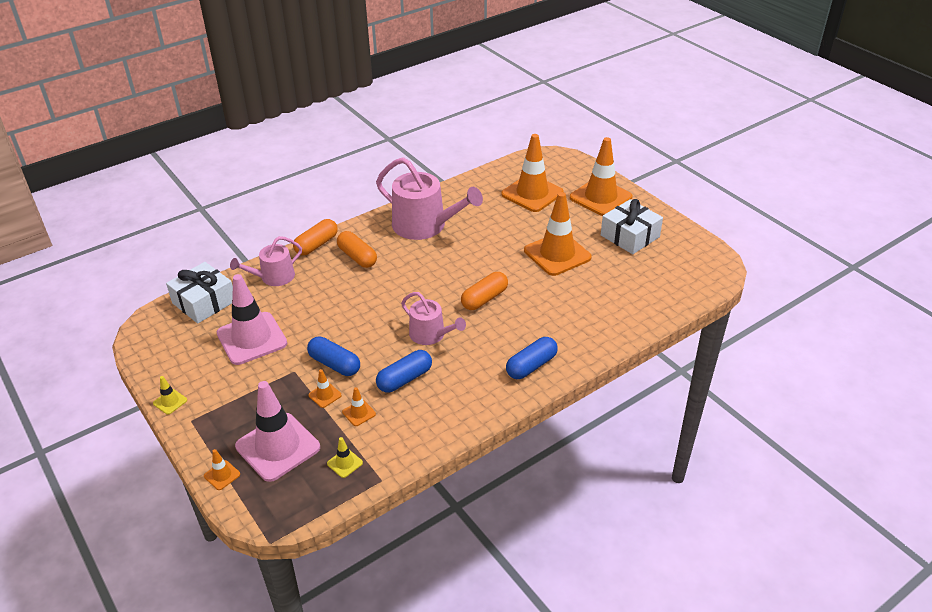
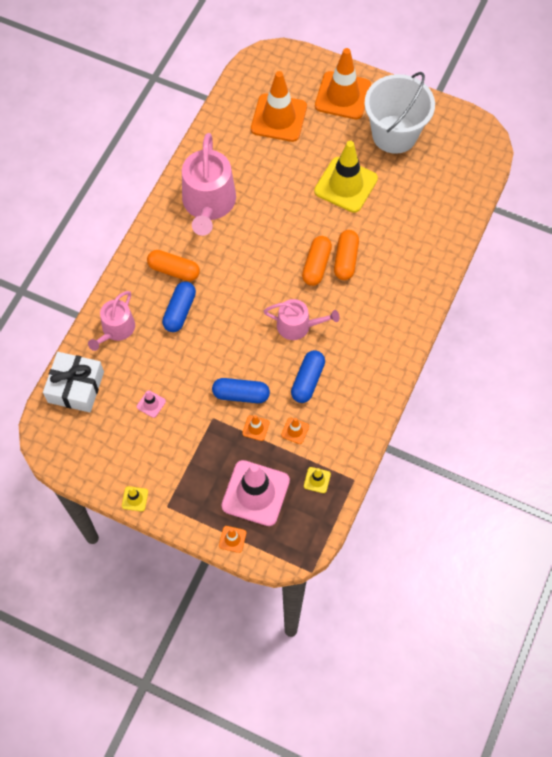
camera: 30 degrees left, 25 degrees up
pink traffic cone [217,274,287,365] -> pink traffic cone [137,390,166,418], size x0.41
orange capsule [293,219,338,255] -> orange capsule moved to [334,230,359,280]
pink watering can [376,157,483,240] -> pink watering can turned 90 degrees clockwise [182,133,236,236]
blue capsule [506,337,558,379] -> blue capsule moved to [162,281,196,332]
orange traffic cone [524,192,592,276] -> yellow traffic cone [314,141,378,213]
white gift [601,199,663,254] -> white bucket [364,72,435,154]

